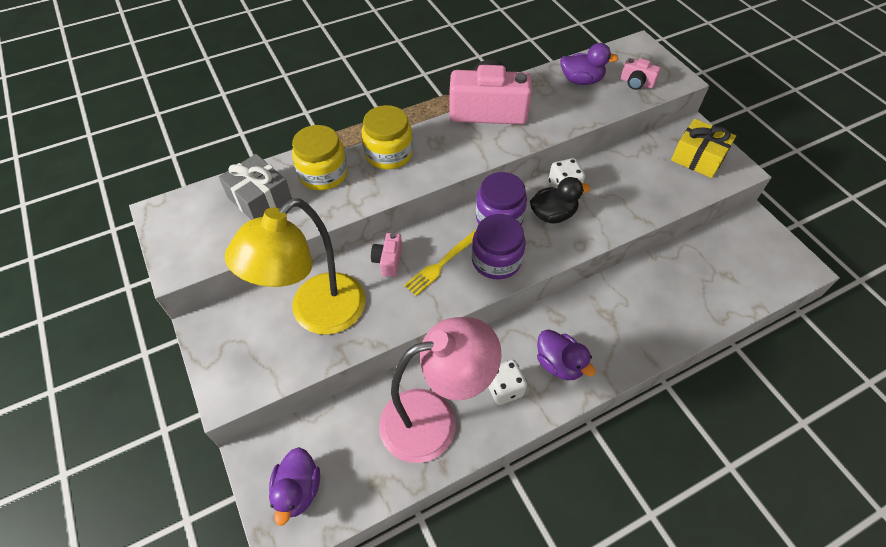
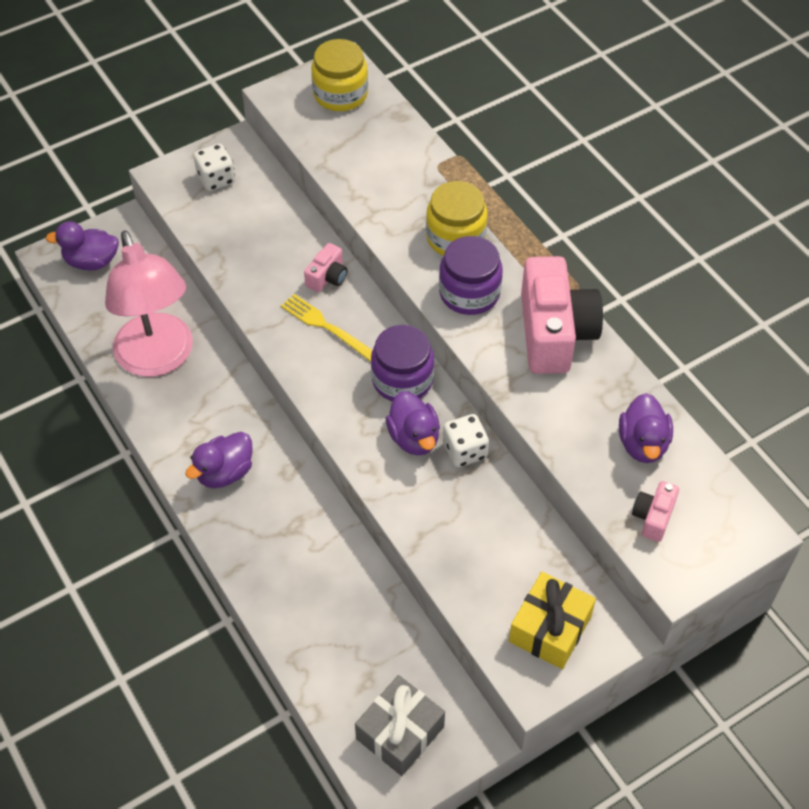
camera: 85 degrees right, 0 degrees up
grey gift [219,154,292,220] -> grey gift moved to [355,675,445,776]
yellow lamp [225,198,366,335] -> none
yellow jar [292,125,347,190] -> yellow jar moved to [311,39,368,111]
pink camera [371,233,402,277] -> pink camera turned 120 degrees clockwise [304,243,347,292]
purple jar [472,214,526,280] -> purple jar moved to [439,236,503,315]
white dice [488,360,527,405] -> white dice moved to [193,144,235,191]
black duck [530,177,590,223] -> purple duck [385,391,440,455]

